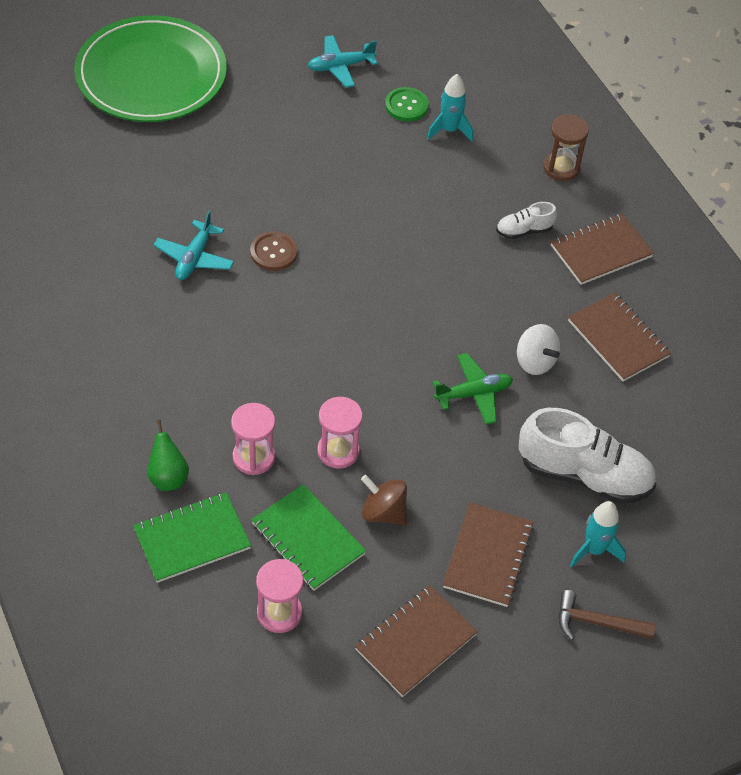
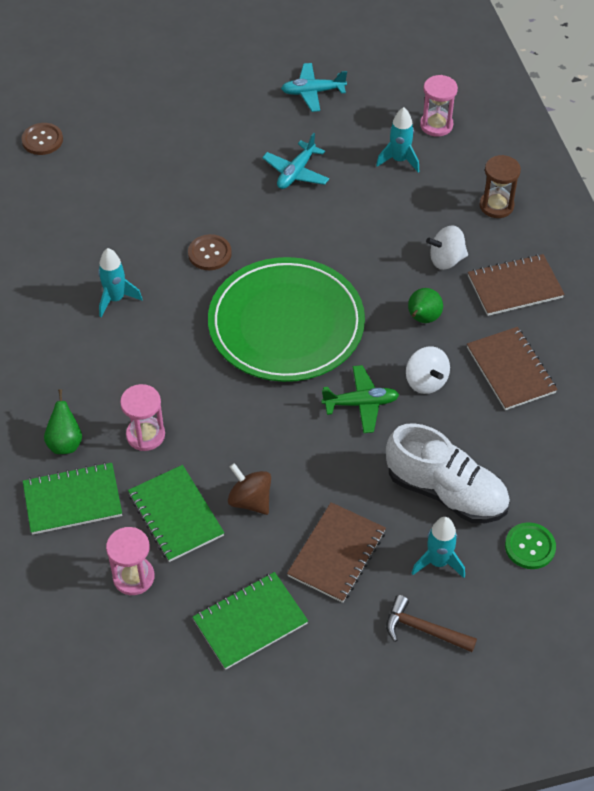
camera: 15 degrees right, 0 degrees up
green plate [74,15,227,122] -> green plate moved to [208,257,365,382]
turquoise plane [153,211,234,280] -> turquoise plane moved to [262,133,329,189]
pink hourglass [317,396,363,469] -> pink hourglass moved to [420,75,458,137]
brown notebook [355,585,478,697] -> green notebook [193,572,308,670]
green button [385,87,429,122] -> green button moved to [505,522,556,569]
white shoe [496,202,557,239] -> white spinning top [426,225,468,270]
none -> brown button [21,123,63,155]
none -> turquoise rocket [98,248,143,317]
none -> green pear [408,288,443,323]

